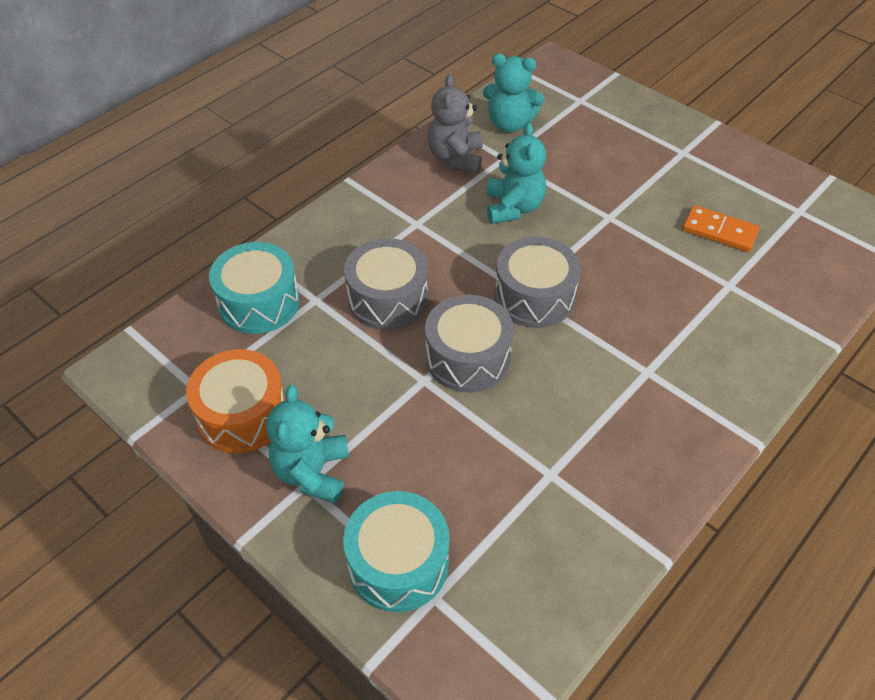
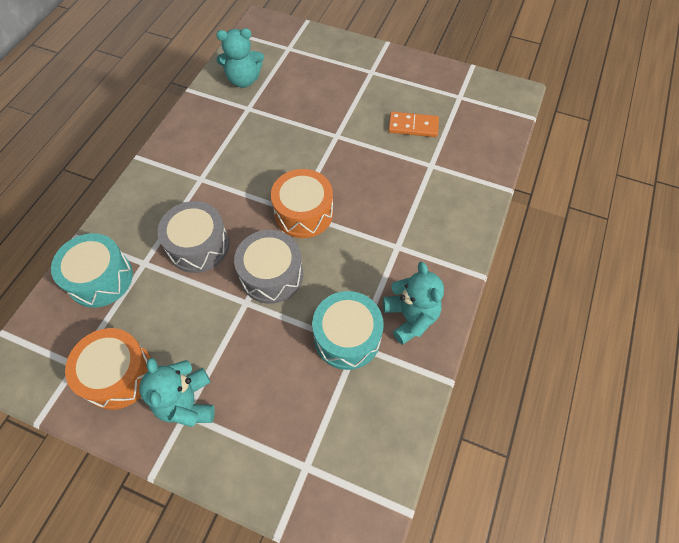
camera: 20 degrees left, 10 degrees up
turquoise drum [343,491,449,612] -> turquoise drum moved to [312,291,384,370]
grey teddy bear [428,74,483,173] -> none
turquoise teddy bear [486,122,546,224] -> turquoise teddy bear moved to [383,261,444,345]
grey drum [494,237,581,328] -> orange drum [271,169,333,238]

